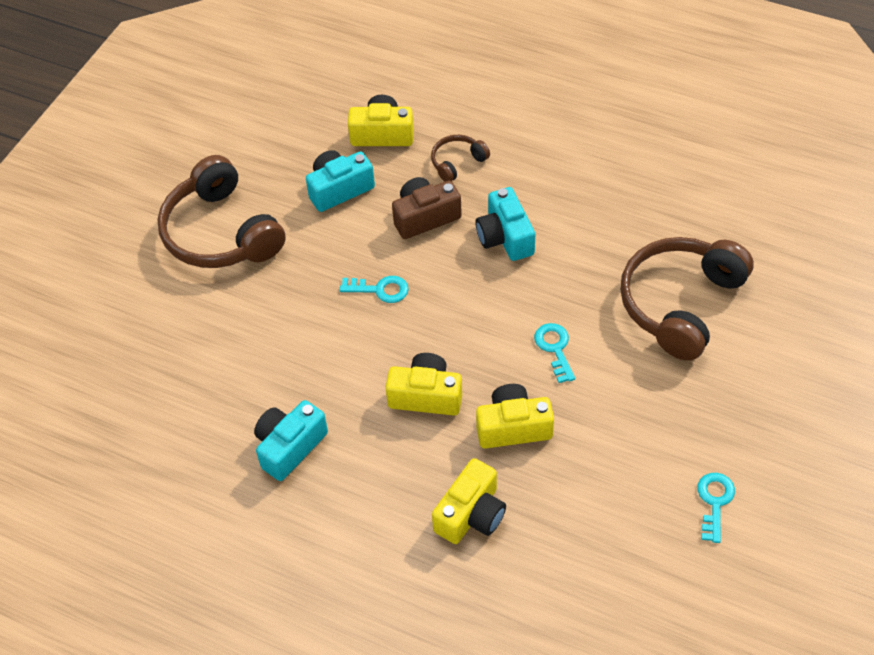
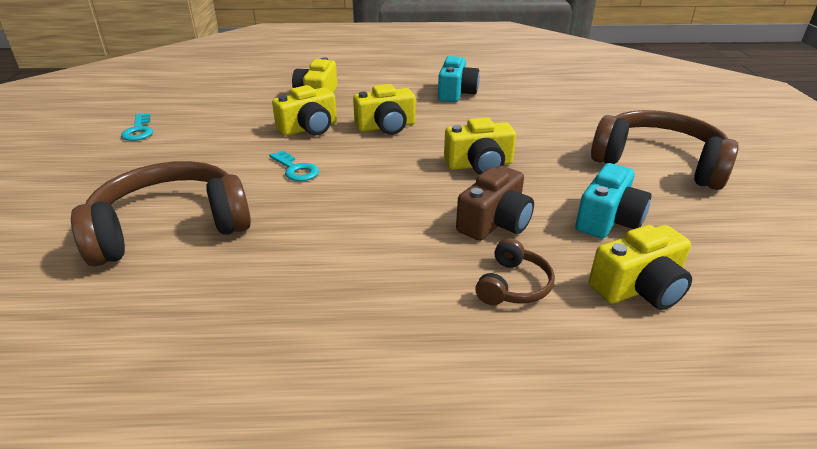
camera: 150 degrees right, 20 degrees down
turquoise key [340,276,409,303] -> yellow camera [444,117,516,175]
turquoise camera [476,187,535,261] -> none
brown headphones [620,237,754,361] -> brown headphones turned 120 degrees counterclockwise [71,161,251,266]

